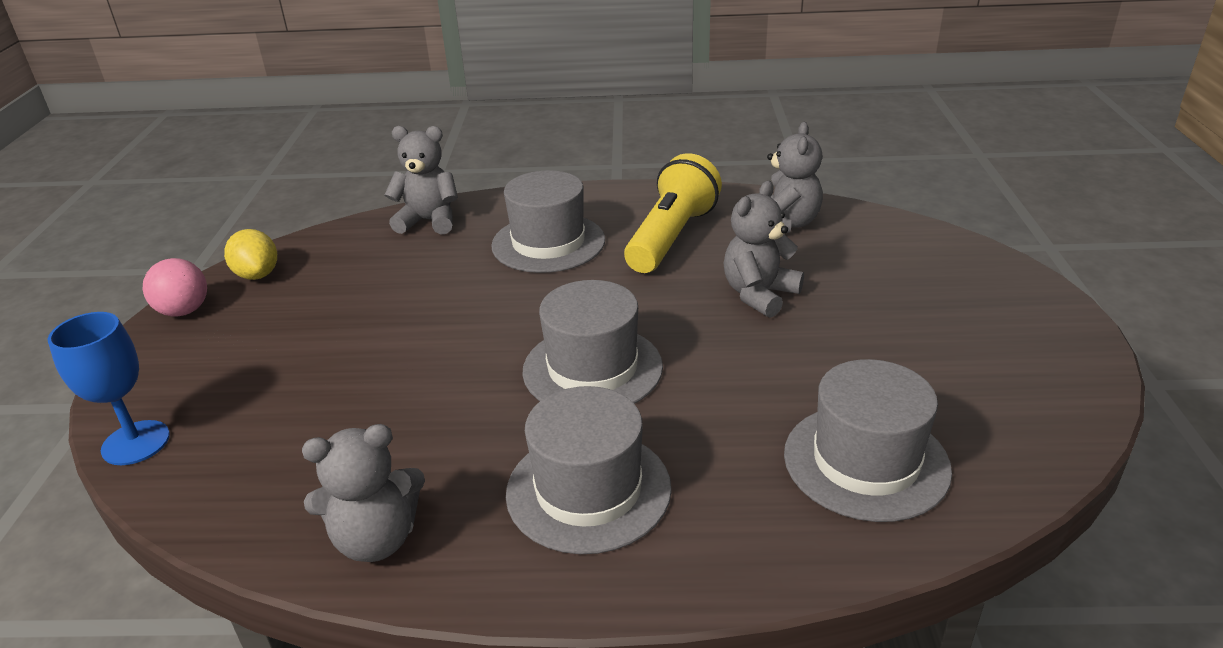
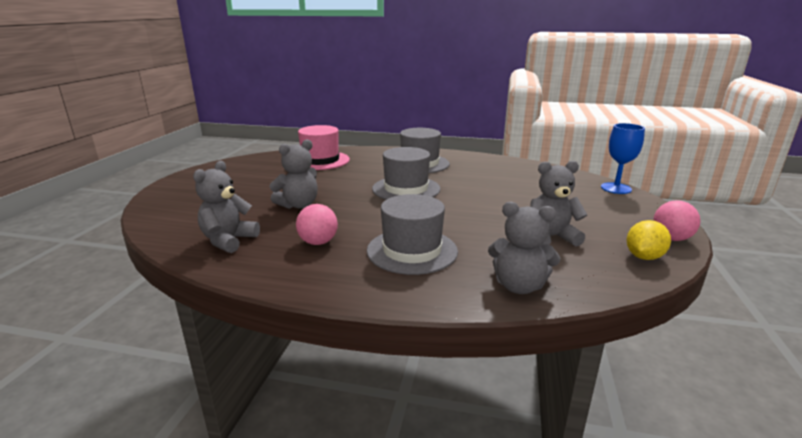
camera: 170 degrees left, 10 degrees down
yellow lemon [224,229,277,280] -> yellow lemon turned 60 degrees clockwise [626,220,671,260]
grey teddy bear [302,424,425,562] -> grey teddy bear moved to [530,161,587,247]
yellow flashlight [624,153,722,273] -> pink ball [296,204,338,245]
grey hat [784,359,952,522] -> pink hat [298,125,350,170]

